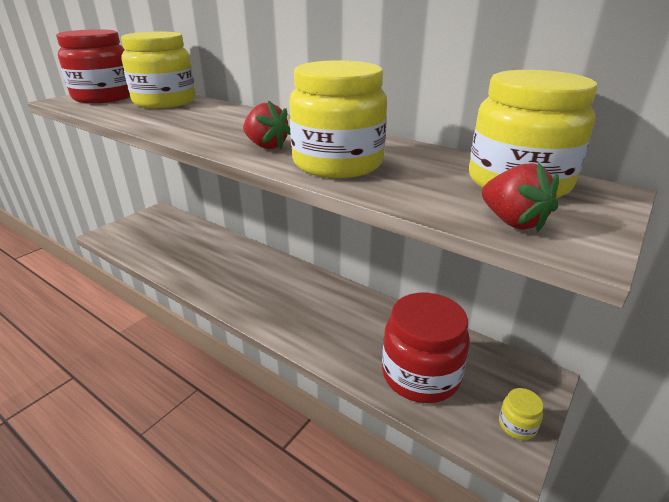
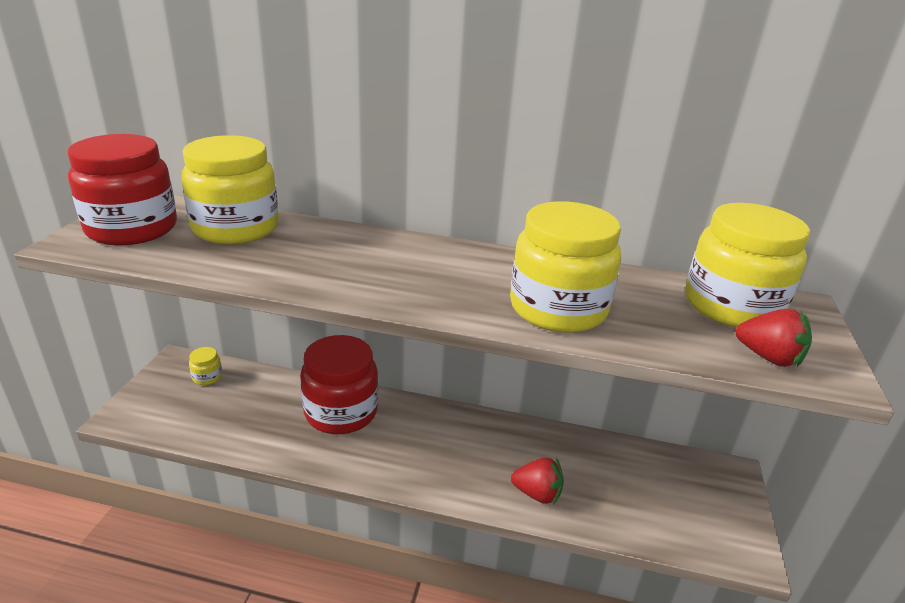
camera: 25 degrees left, 0 degrees up
red strawberry [243,100,290,150] -> red strawberry moved to [511,457,564,505]
red jar [382,293,470,403] -> red jar moved to [300,335,378,434]
yellow jar [499,388,544,440] -> yellow jar moved to [189,347,222,385]

